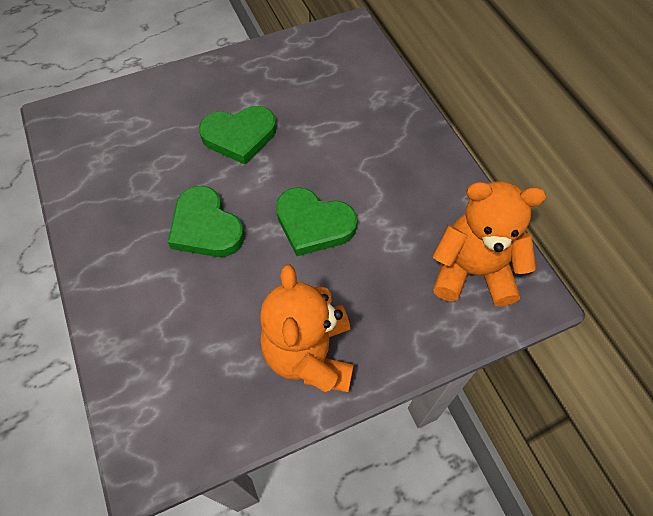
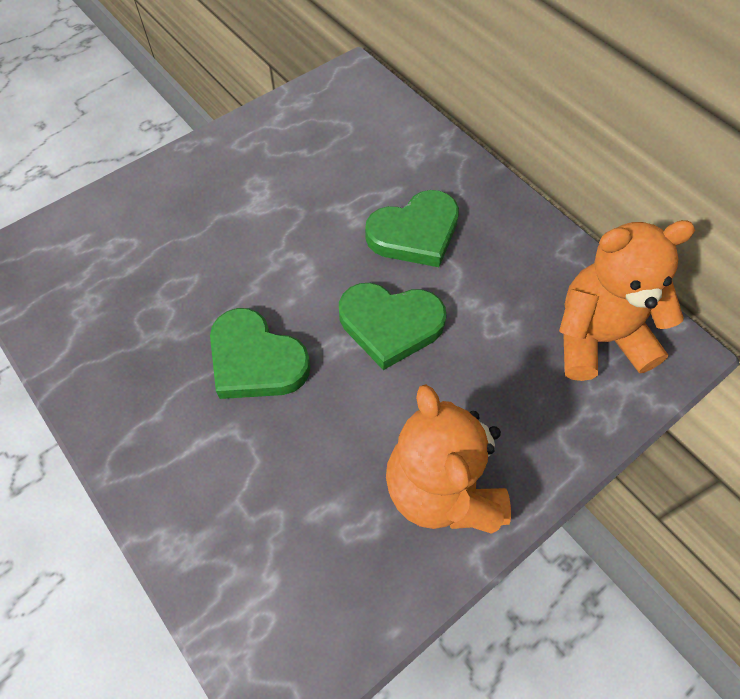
camera: 15 degrees left, 0 degrees up
green heart [199,106,276,164] -> green heart moved to [365,190,459,267]

